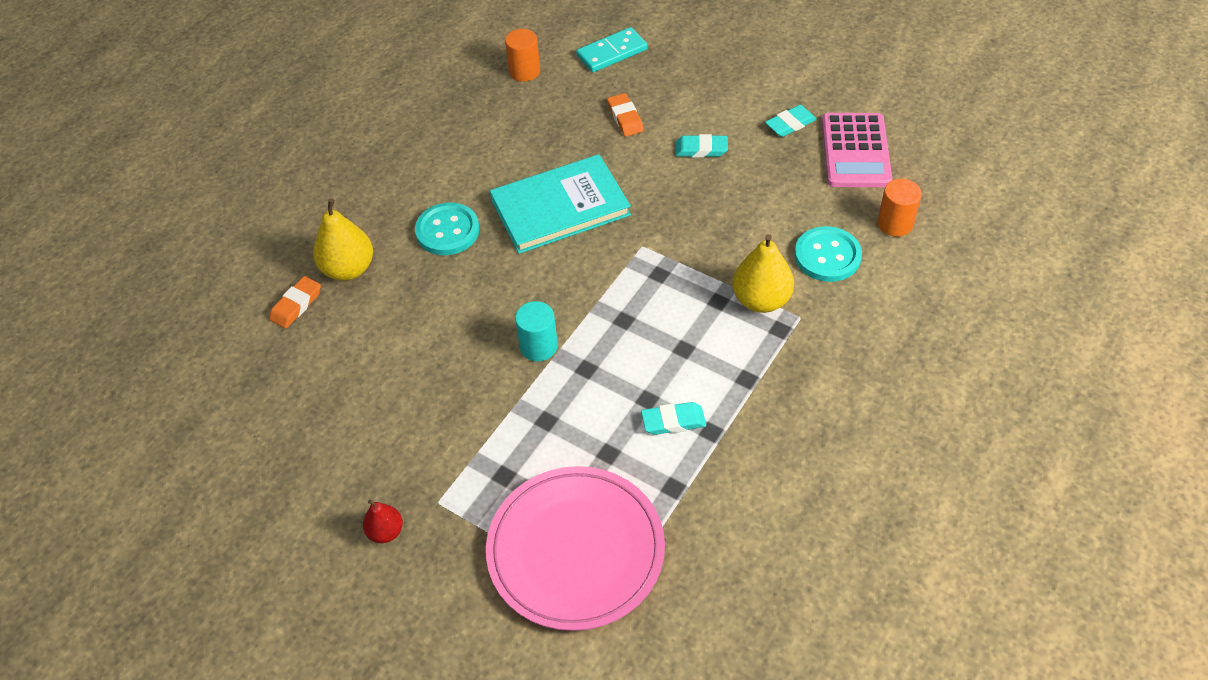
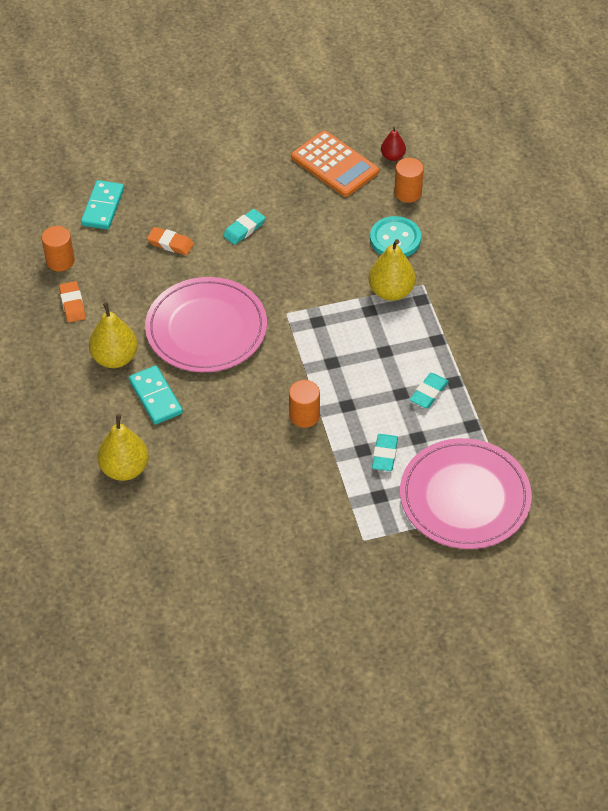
camera: 50 degrees left, 0 degrees up
orange eraser [269,276,321,329] -> orange eraser moved to [59,281,86,323]
red pear [363,500,403,543] -> red pear moved to [381,127,406,161]
turquoise button [415,202,479,255] -> turquoise domino [129,365,183,425]
turquoise book [490,154,631,254] -> pink plate [145,277,267,372]
turquoise cylinder [515,301,558,361] -> orange cylinder [289,380,320,428]
turquoise eraser [765,105,817,137] -> turquoise eraser moved to [372,434,398,471]
pink calculator [822,113,892,187] -> orange calculator [291,131,379,197]
none -> yellow pear [89,302,138,368]

